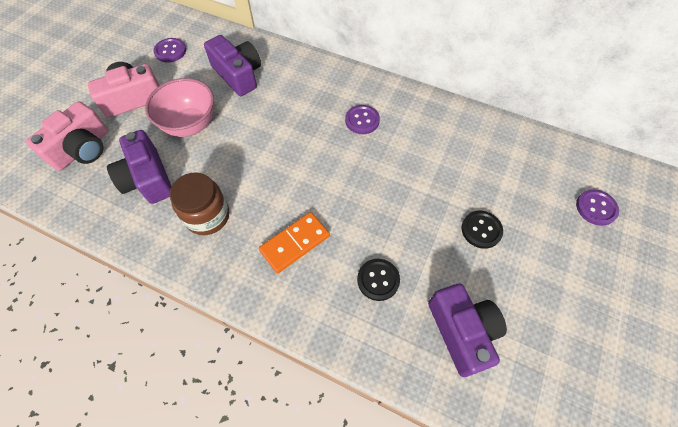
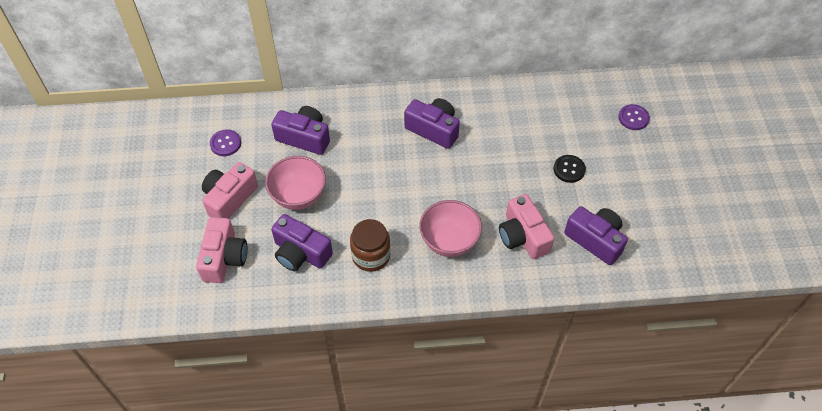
camera: 30 degrees left, 5 degrees down
orange domino [259,212,330,273] -> pink bowl [419,200,482,257]
purple button [345,105,380,134] -> purple camera [404,98,460,149]
black button [357,259,400,301] -> pink camera [499,194,554,259]

